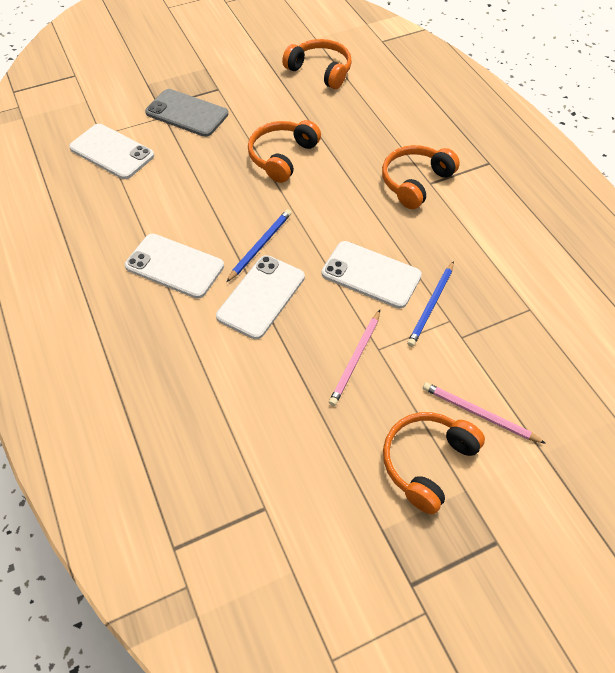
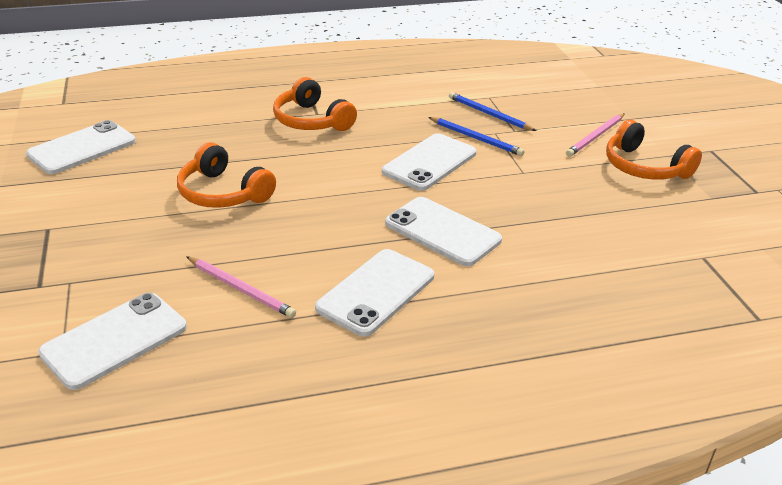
camera: 80 degrees left, 20 degrees down
grey phone [145,89,228,137] -> none
blue pencil [226,209,291,282] -> blue pencil moved to [449,92,536,131]
orange headphones [282,39,352,89] -> white phone [26,120,136,174]
pink pencil [329,310,380,406] -> pink pencil moved to [186,256,296,318]

